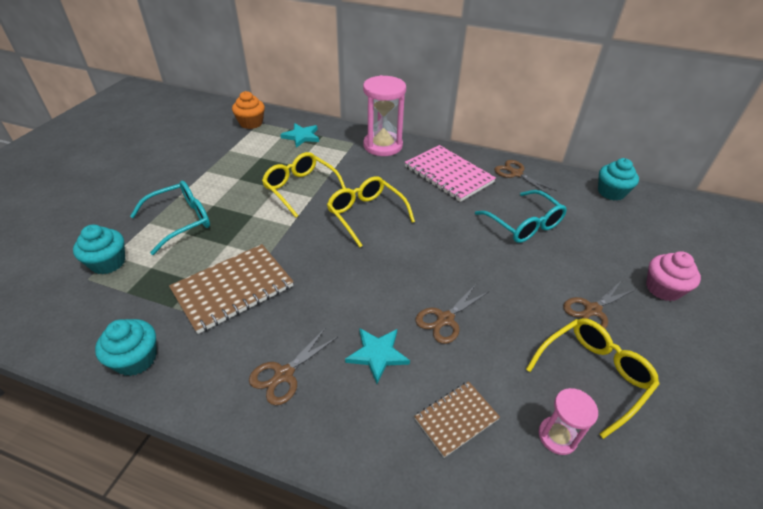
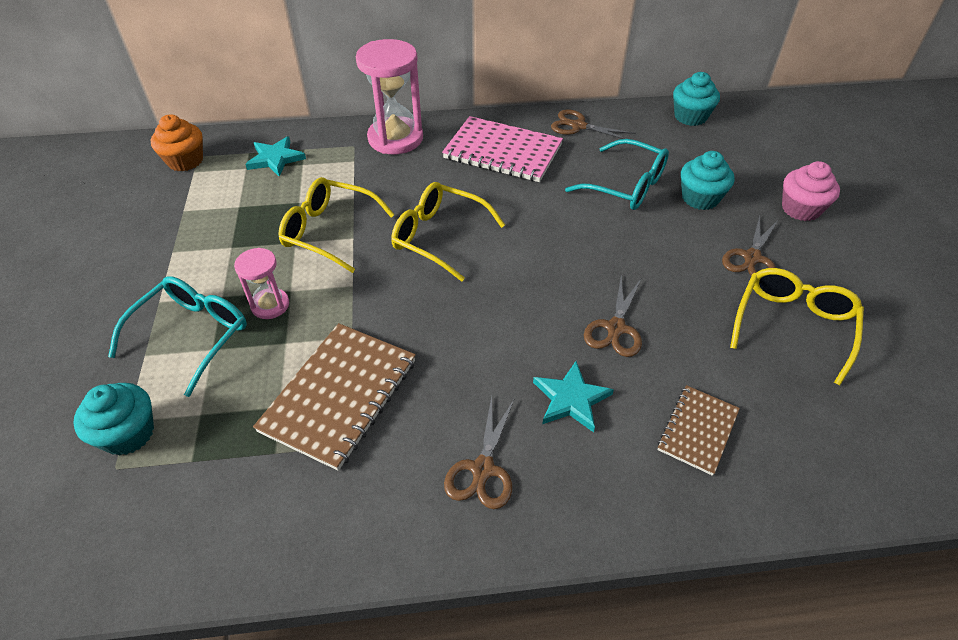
camera: 25 degrees left, 5 degrees up
turquoise cupcake [95,319,156,376] -> turquoise cupcake moved to [681,151,735,210]
pink hourglass [539,388,598,455] -> pink hourglass moved to [234,248,289,319]

